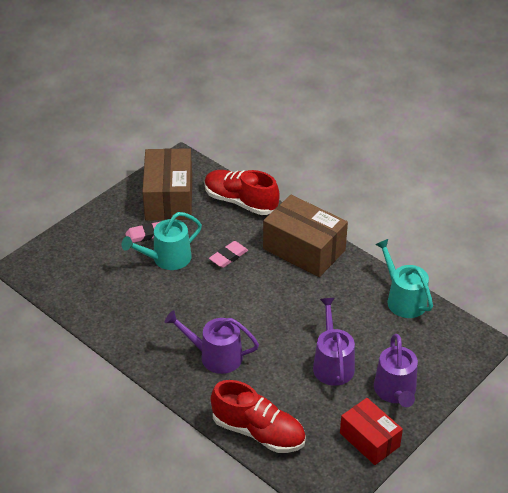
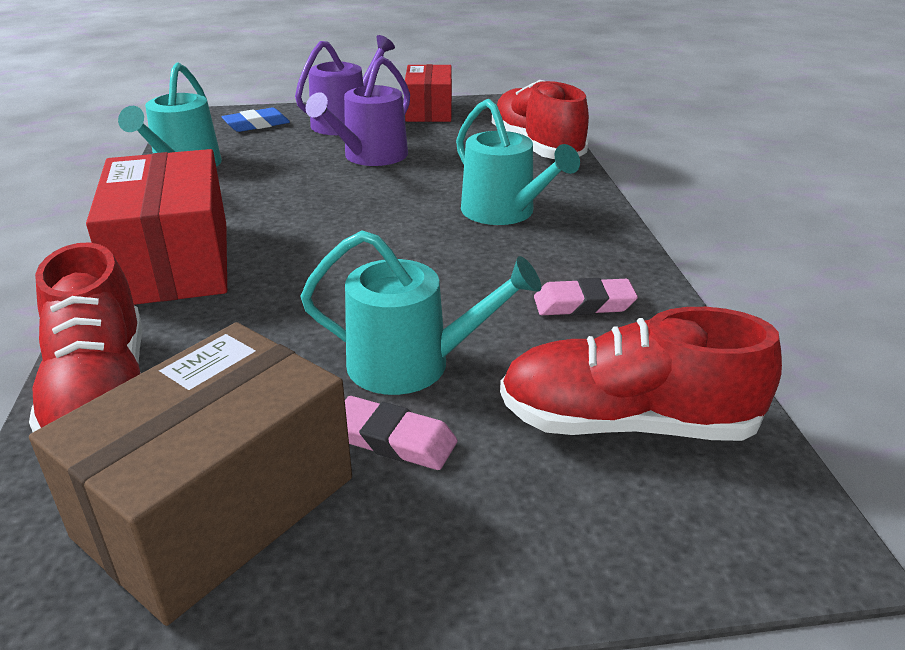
camera: 140 degrees left, 10 degrees down
purple watering can [164,310,259,374] -> turquoise watering can [456,99,580,225]
pink eraser [209,241,248,268] -> pink eraser moved to [534,278,638,315]
brown box [263,195,348,277] -> red box [86,149,227,305]
none -> blue eraser [221,107,290,132]
none -> red shoe [500,307,782,441]

